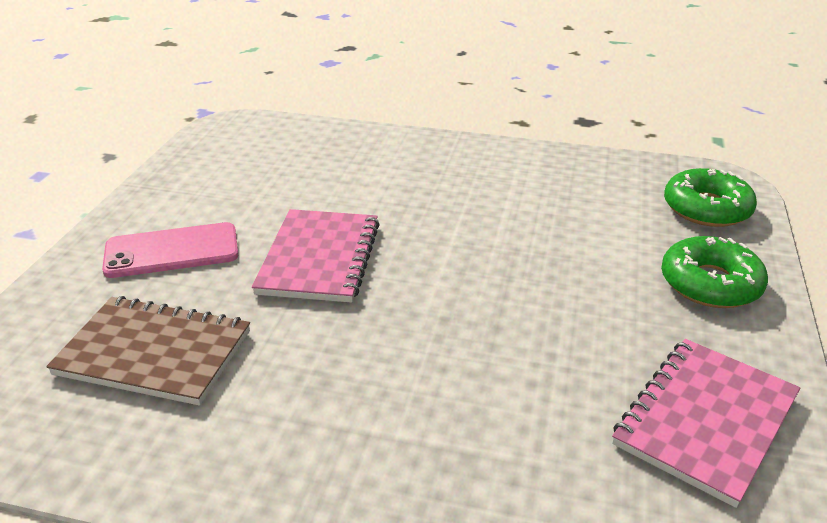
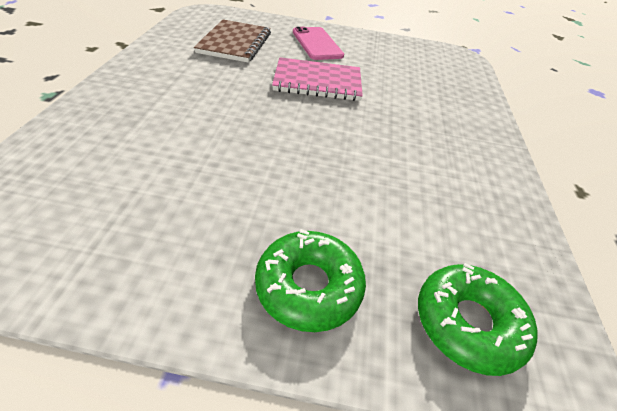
camera: 80 degrees right, 10 degrees up
pink notebook [612,339,800,508] -> none

